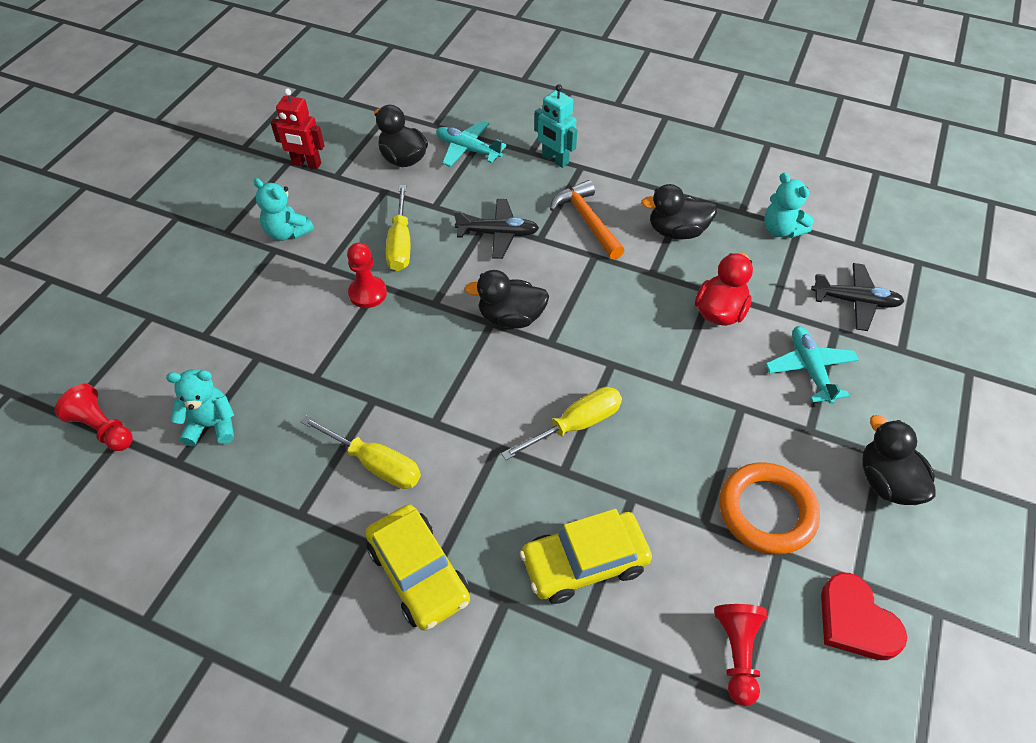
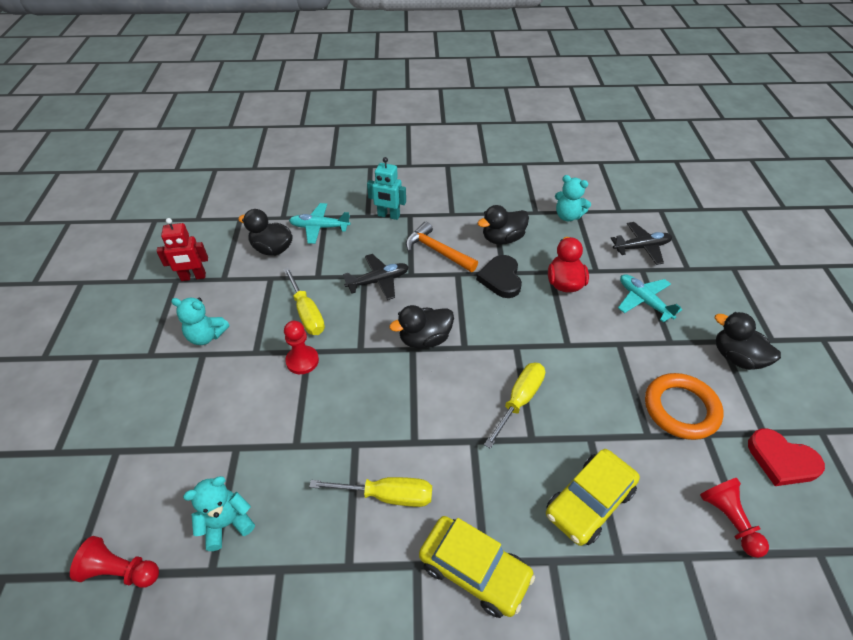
camera: 25 degrees left, 5 degrees down
none -> black heart [476,255,522,298]

